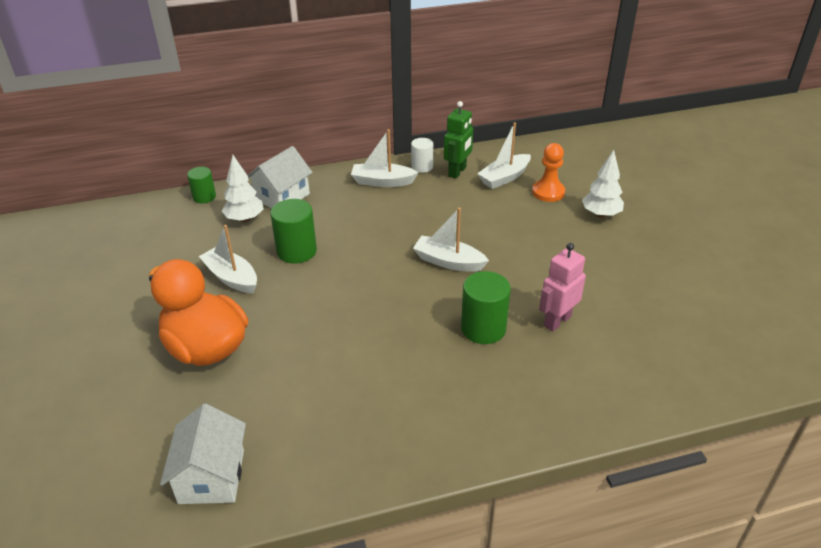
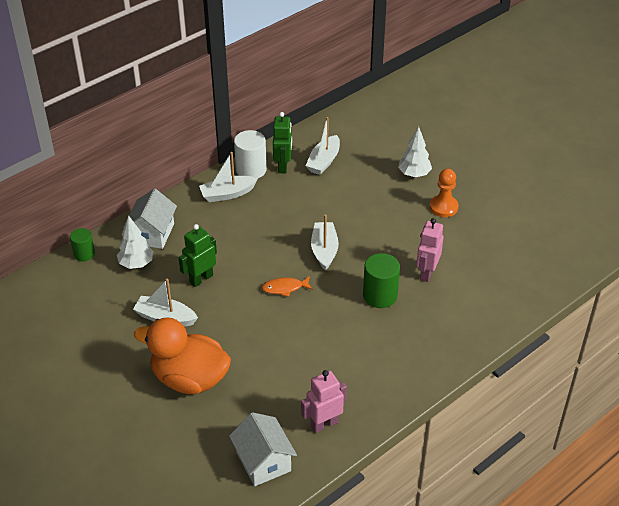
camera: 25 degrees left, 5 degrees up
green cylinder [270,199,317,263] -> green robot [178,224,217,287]
white cylinder [411,138,433,173] -> white cylinder [234,130,267,178], size x1.59
white boat [413,207,489,272] -> white boat turned 90 degrees clockwise [311,214,339,271]
orange pawn [532,143,565,202] -> orange pawn moved to [430,169,459,217]
none -> orange fish [262,276,313,297]
none -> pink robot [301,370,347,433]

